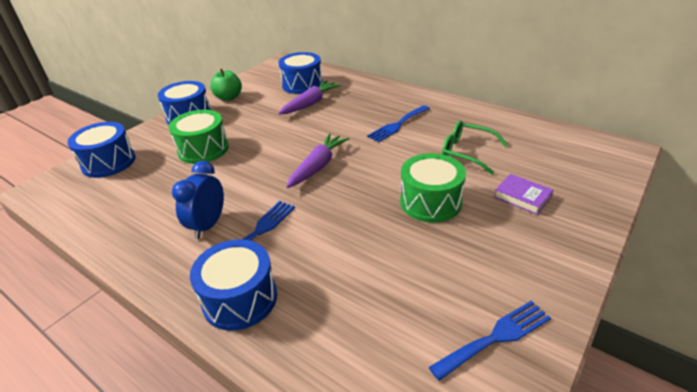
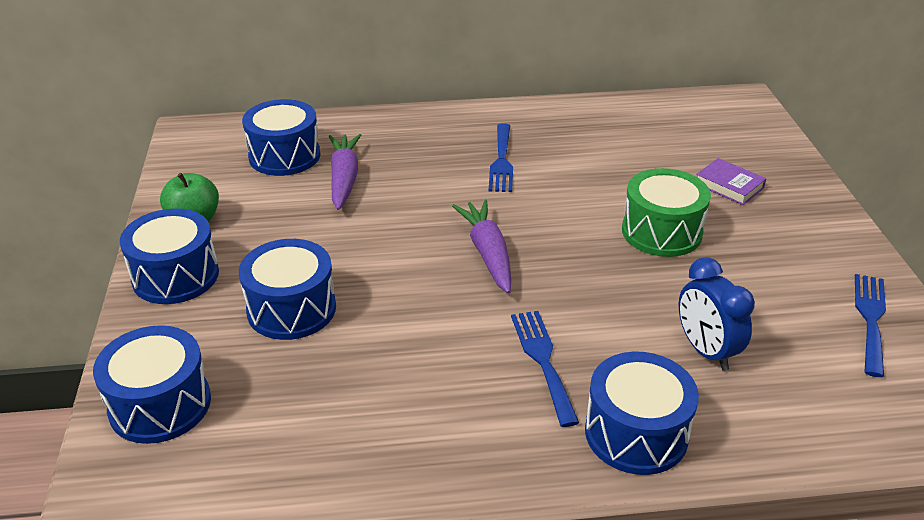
camera: 45 degrees left, 0 degrees up
green drum [169,110,229,164] -> blue drum [239,239,336,340]
blue clock [172,161,224,239] -> blue clock moved to [679,257,755,371]
green glasses [442,121,508,175] -> none
purple book [494,174,553,215] -> purple book turned 45 degrees clockwise [696,158,766,205]

